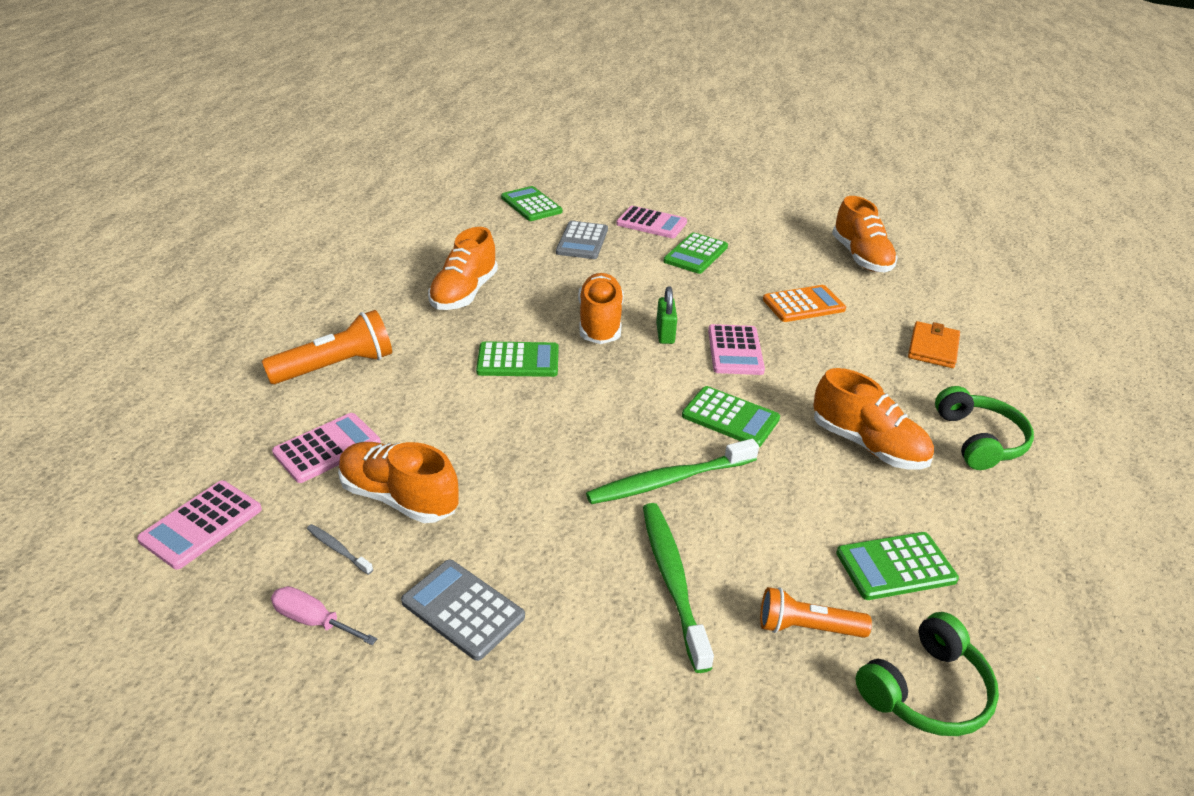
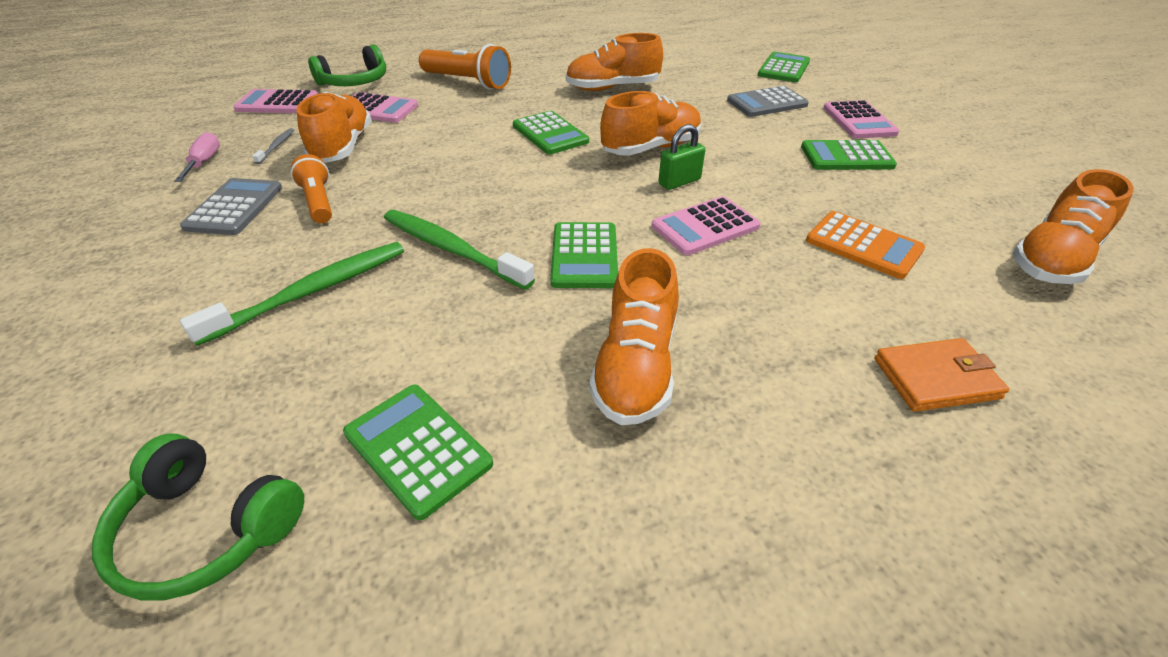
camera: 60 degrees right, 5 degrees up
orange flashlight [760,587,872,638] -> orange flashlight moved to [290,154,332,223]
green headphones [935,386,1034,470] -> green headphones moved to [308,44,386,86]

